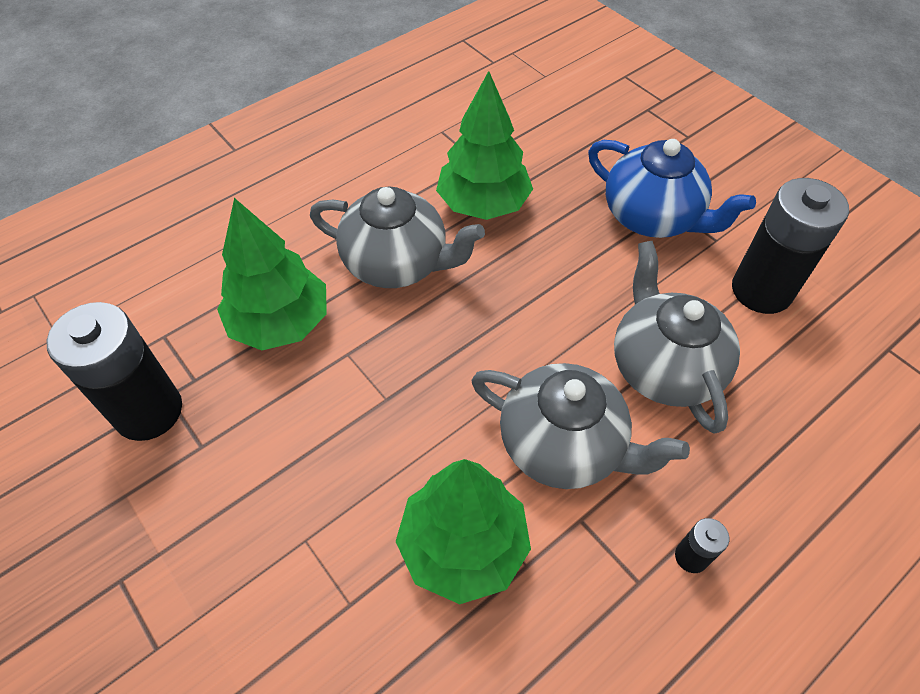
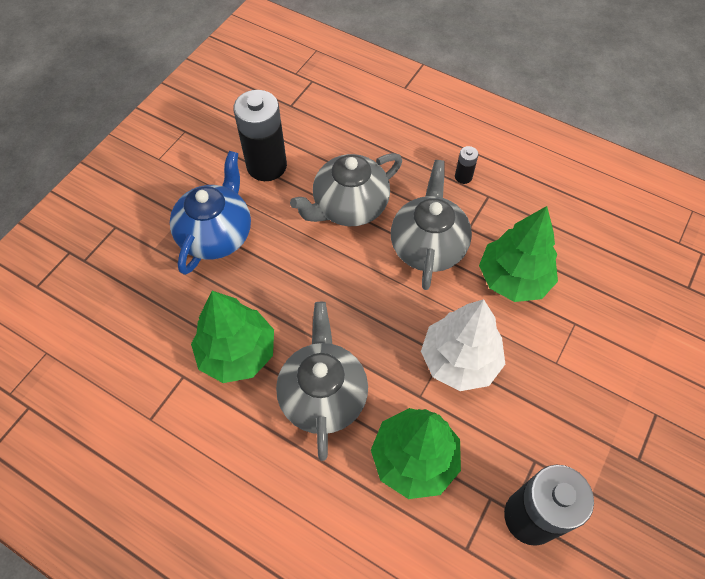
camera: 110 degrees left, 5 degrees up
none -> white tree [421,299,505,391]

